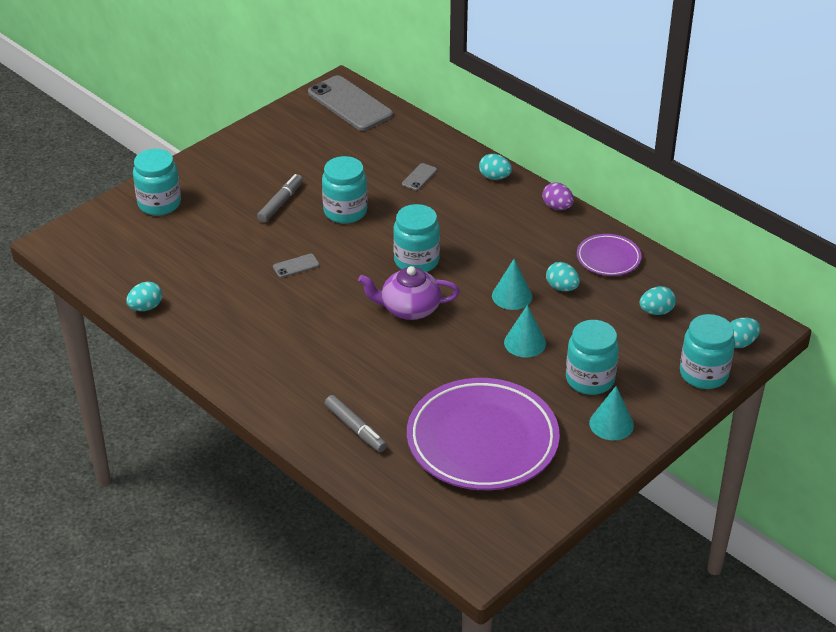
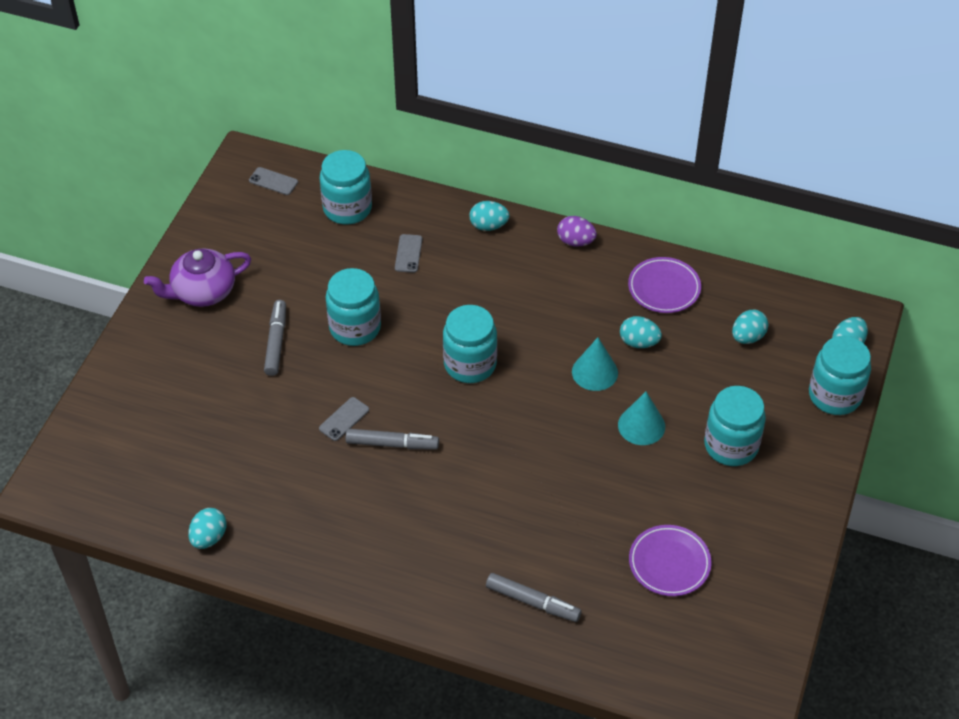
camera: 25 degrees left, 10 degrees up
turquoise jar [133,149,181,216] -> turquoise jar moved to [320,150,372,225]
grey phone [308,75,393,131] -> grey phone [249,167,298,195], size x0.43
purple teapot [358,266,460,320] -> purple teapot moved to [144,248,251,307]
purple plate [407,378,560,490] -> purple plate [629,525,712,596], size x0.48
turquoise cone [589,386,634,440] -> none
none -> grey marker [346,429,439,449]

